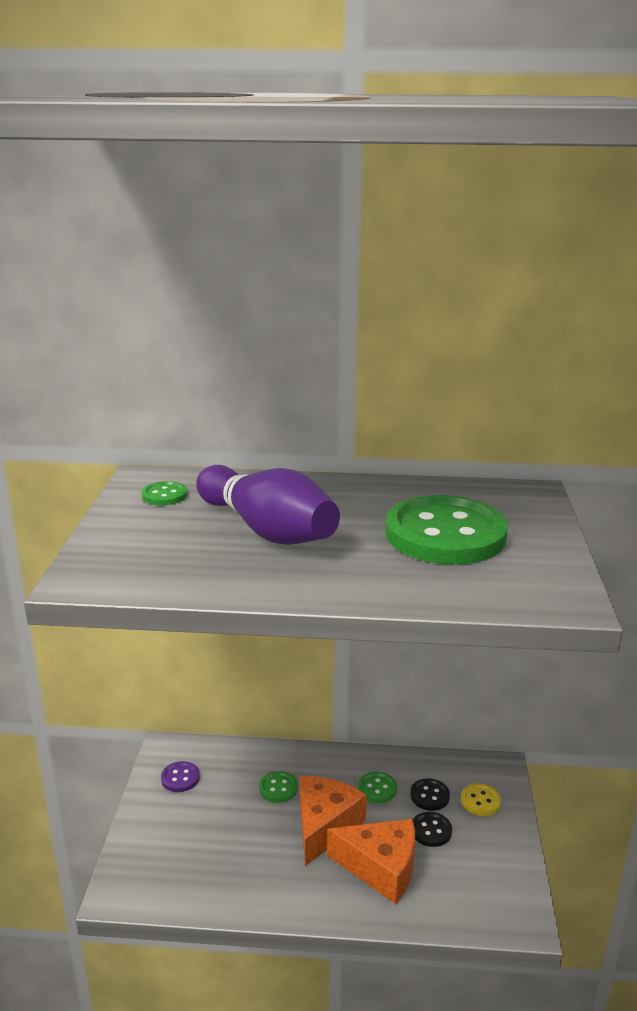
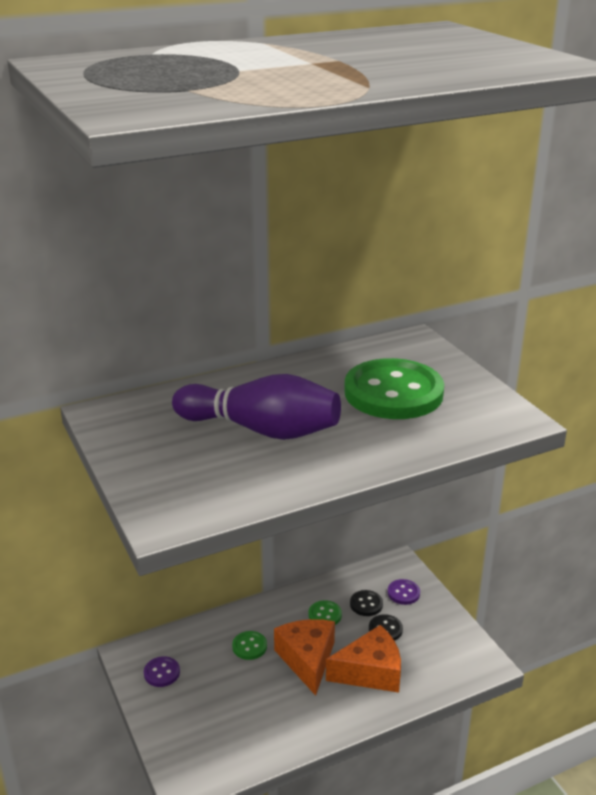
camera: 30 degrees left, 5 degrees up
green button [142,481,187,505] -> none
yellow button [461,783,501,816] -> purple button [388,579,420,605]

